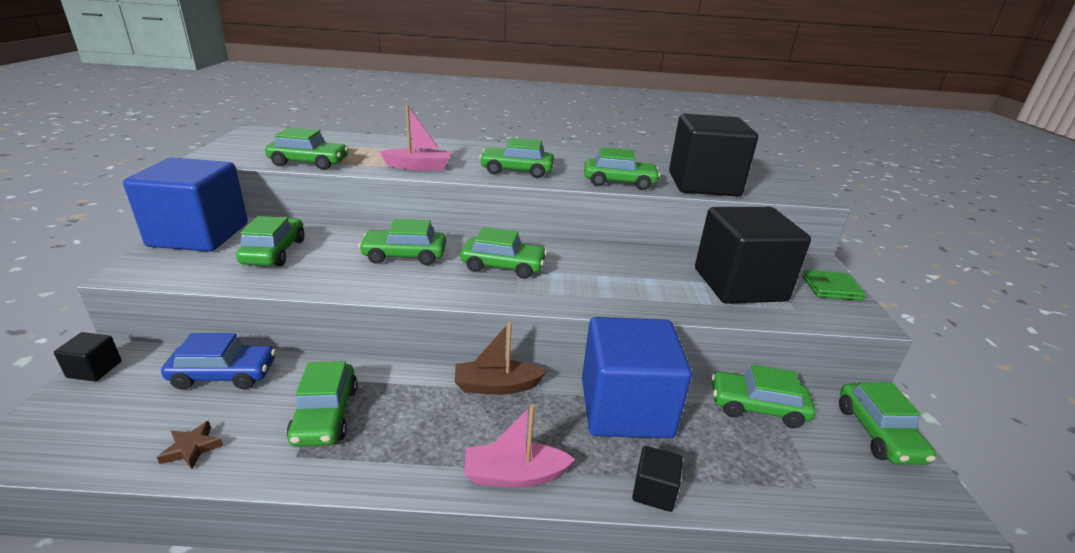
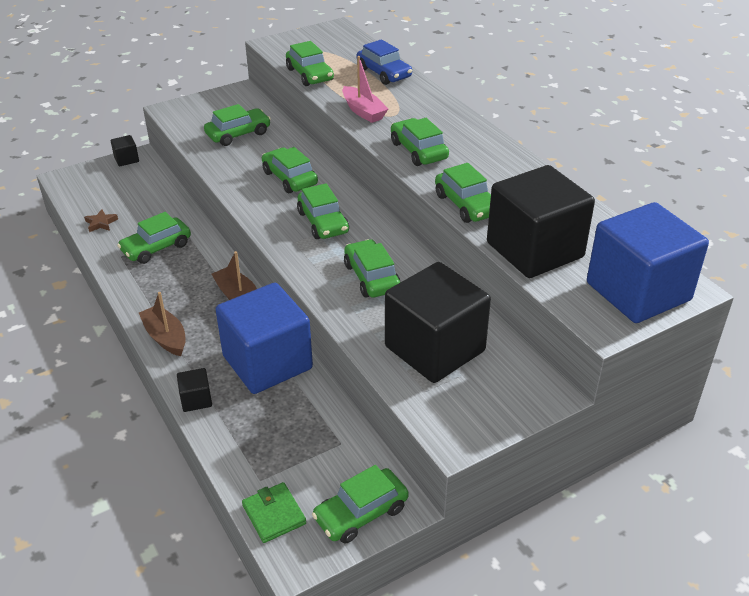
camera: 60 degrees right, 10 degrees up
blue cube [123,158,248,252] -> blue cube moved to [587,202,709,323]
blue car [161,333,276,390] -> blue car moved to [357,39,412,85]
pink boat [464,404,575,488] -> brown boat [139,292,186,356]
green car [711,365,816,428] -> green car moved to [344,239,401,298]
green wallet [802,270,866,300] -> green wallet moved to [242,482,306,543]

